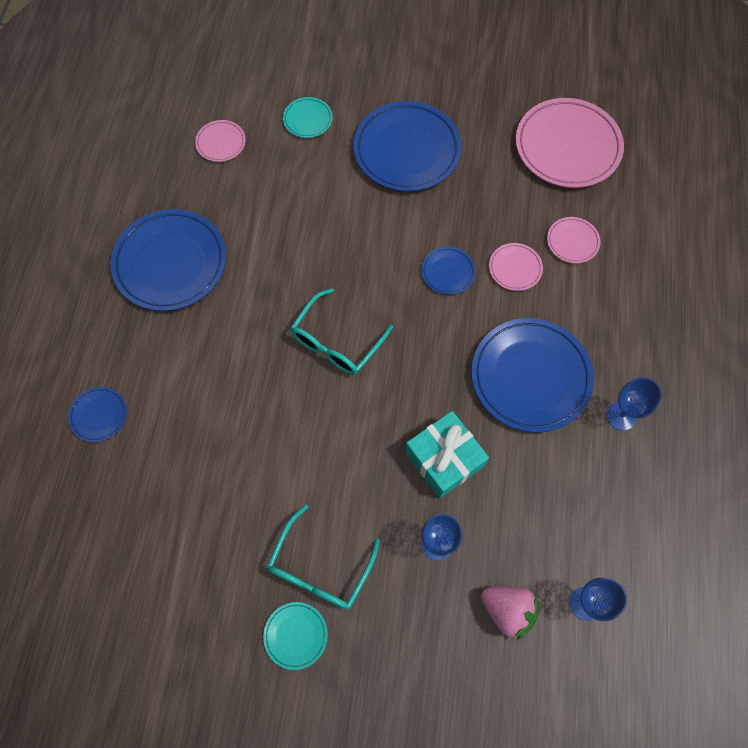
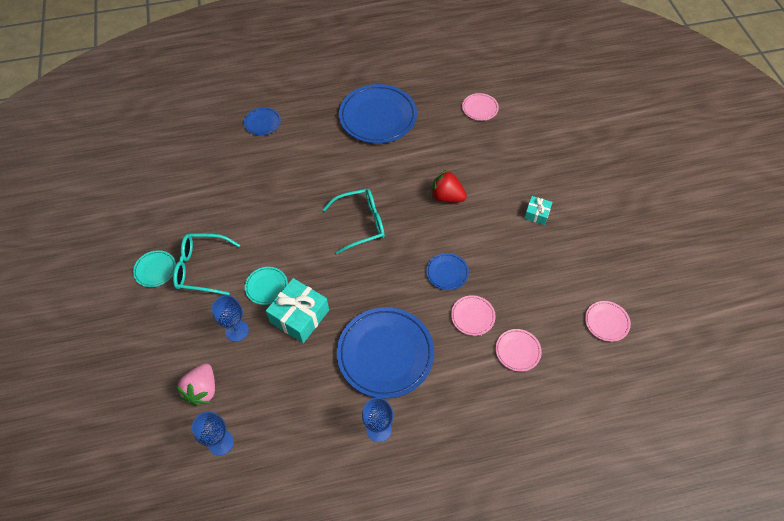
camera: 70 degrees right, 10 degrees down
turquoise plate [283,97,333,138] -> turquoise plate moved to [245,267,288,305]
turquoise glasses [290,288,393,375] -> turquoise glasses turned 150 degrees clockwise [322,189,385,254]
blue plate [354,101,461,192] -> turquoise gift [524,196,553,225]
pink plate [516,98,624,188] -> pink plate [585,301,631,342], size x0.47
none -> red strawberry [430,170,467,203]

